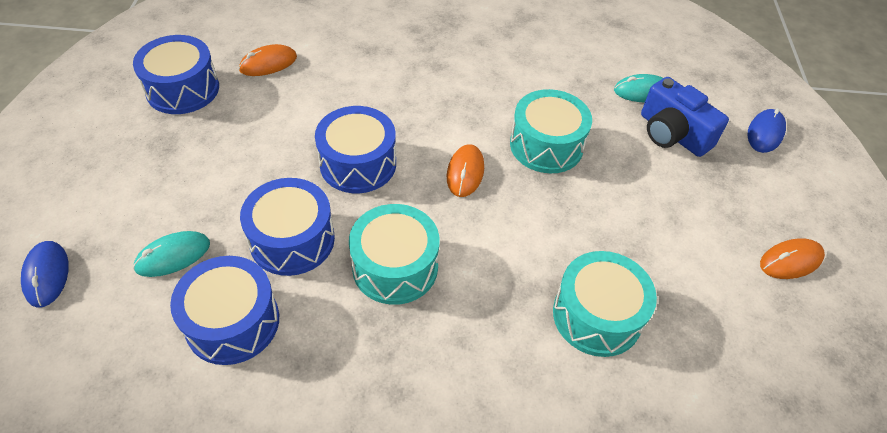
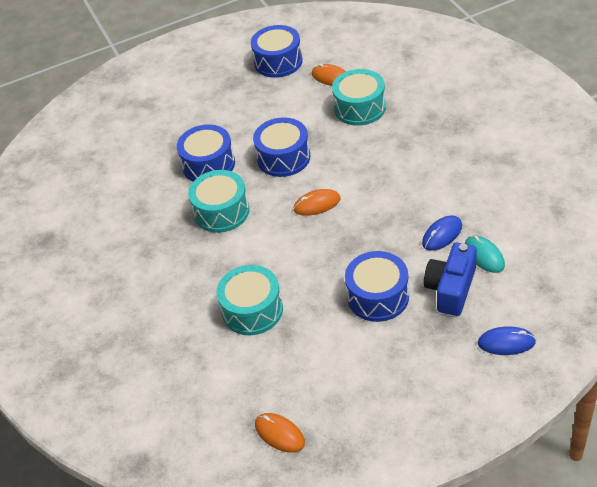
camera: 70 degrees right, 5 degrees down
blue mouse [21,241,69,307] -> blue mouse moved to [422,215,462,251]
turquoise mouse [133,231,210,277] -> none
blue drum [170,256,279,365] -> blue drum moved to [345,251,409,322]
turquoise drum [510,89,592,173] -> turquoise drum moved to [332,69,386,126]
orange mouse [760,238,825,279] -> orange mouse moved to [255,413,305,453]

